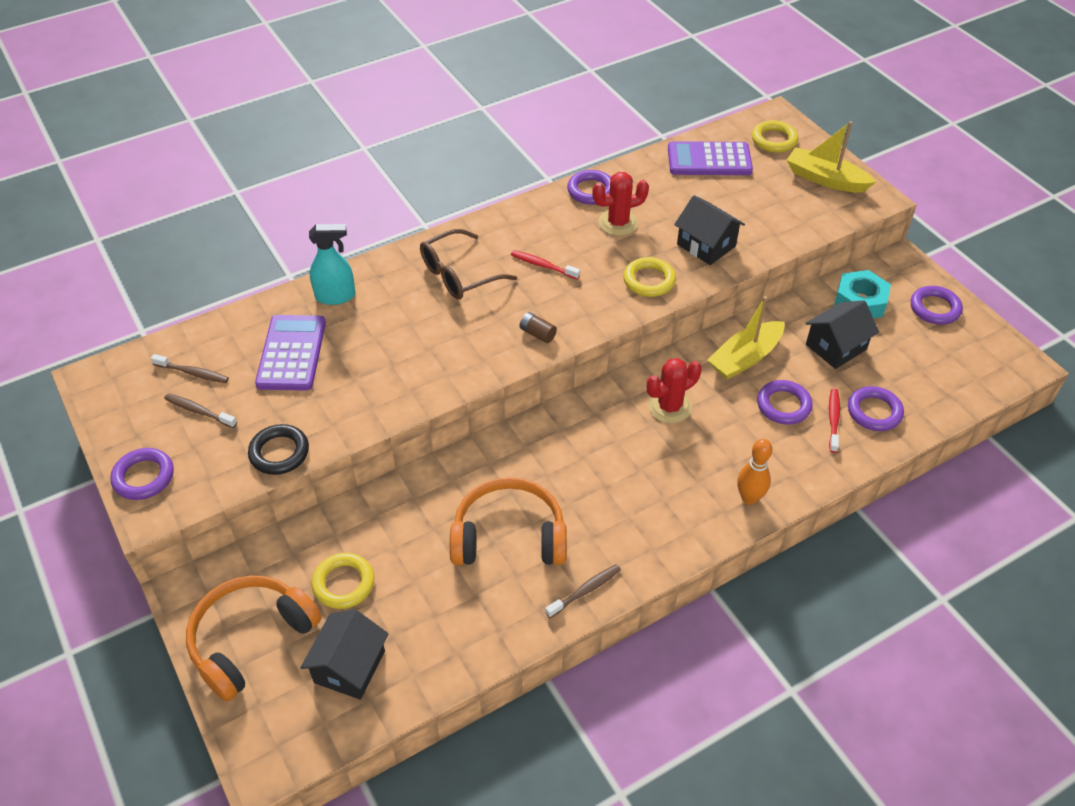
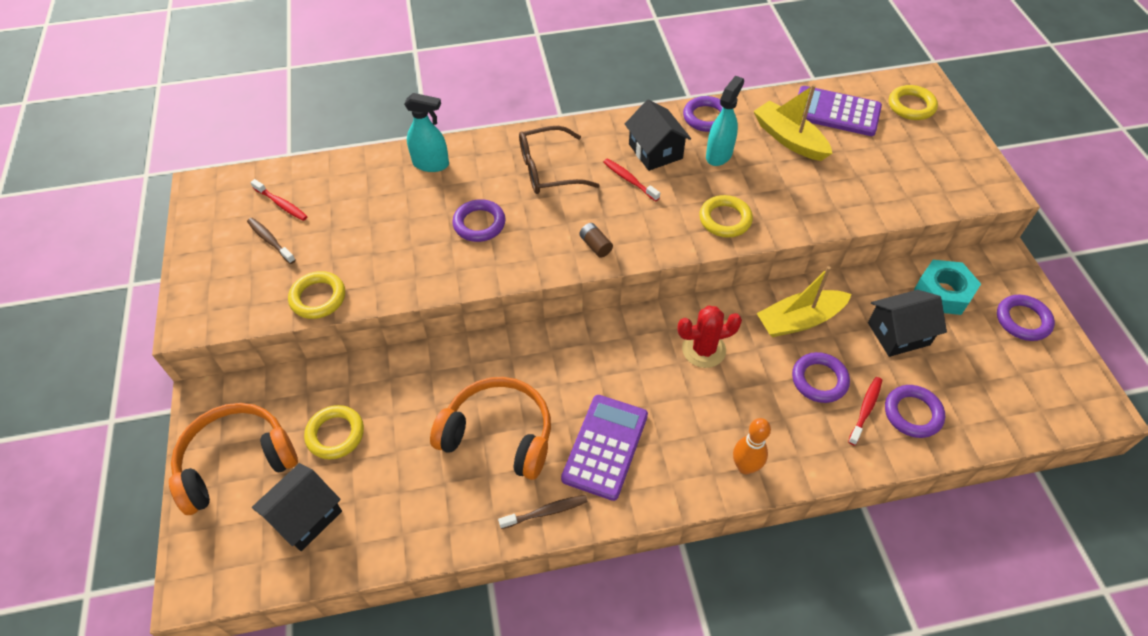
camera: 20 degrees right, 5 degrees up
purple ring [110,448,174,500] -> purple ring moved to [452,199,505,242]
brown toothbrush [151,354,229,383] -> red toothbrush [250,179,308,221]
black ring [248,424,309,475] -> yellow ring [288,271,345,319]
purple calculator [255,315,326,391] -> purple calculator moved to [561,395,648,501]
red cactus [592,172,649,236] -> turquoise spray bottle [706,76,744,166]
black house [674,195,745,265] -> black house moved to [625,99,691,171]
yellow boat [787,121,876,192] -> yellow boat moved to [753,84,832,161]

